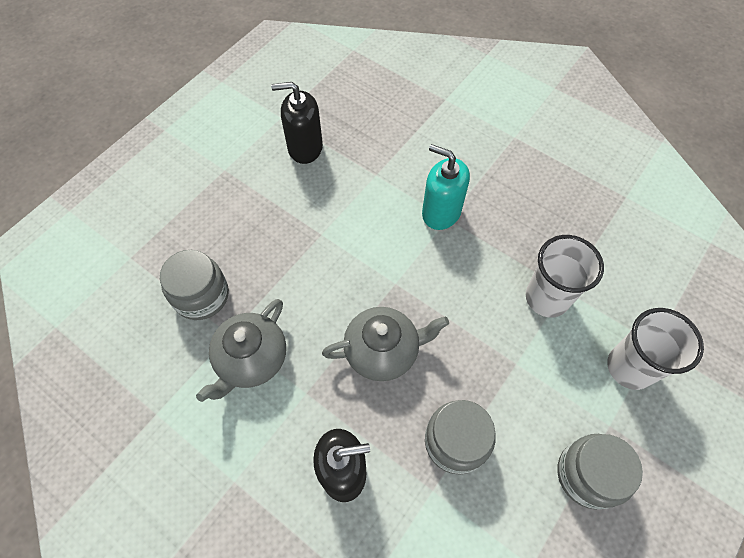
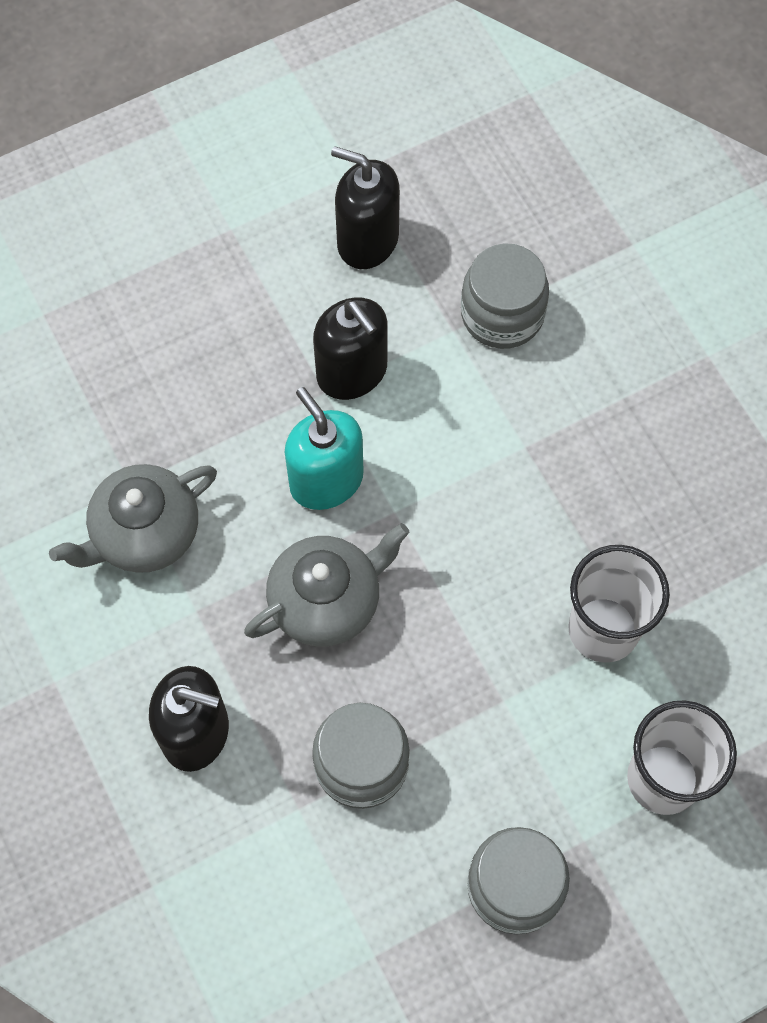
camera: 25 degrees right, 5 degrees up
grey jar [160,250,229,320] -> grey jar moved to [461,243,549,349]
grey teapot [322,307,449,381] -> grey teapot turned 45 degrees counterclockwise [244,523,410,647]
turquoise soap dispenser [422,144,470,230] -> turquoise soap dispenser moved to [285,387,364,510]
none -> black soap dispenser [313,297,388,400]

